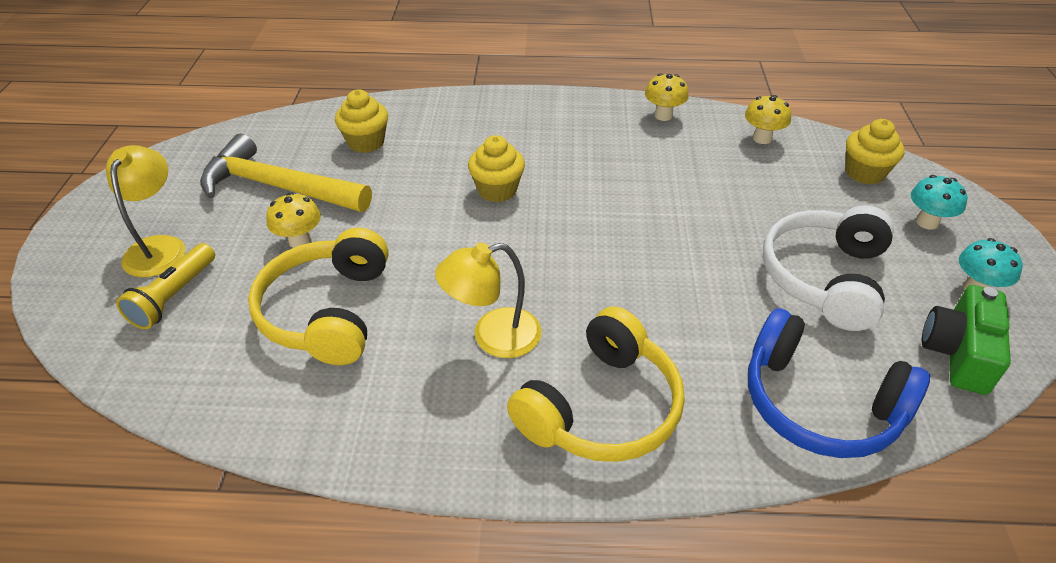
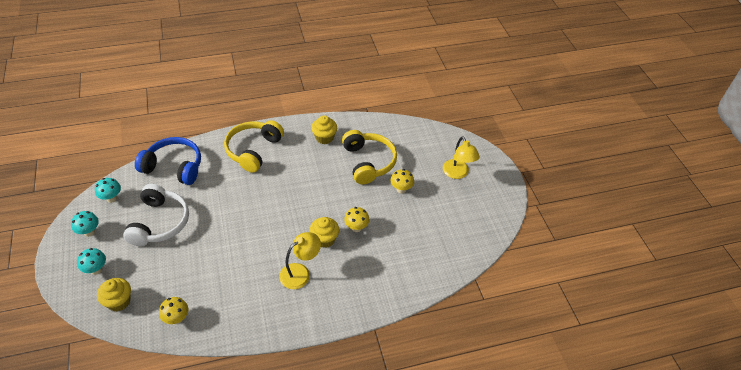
camera: 160 degrees right, 5 degrees up
yellow flashlight [116,243,215,329] -> none
yellow hammer [200,134,372,212] -> none
yellow cupcake [335,90,388,153] -> yellow cupcake moved to [311,115,337,144]
yellow lamp [435,243,541,358] -> yellow lamp moved to [279,232,321,289]
yellow mushroom [645,73,689,121] -> yellow mushroom moved to [344,207,370,232]
green camera [922,285,1011,395] -> turquoise mushroom [95,178,121,203]

